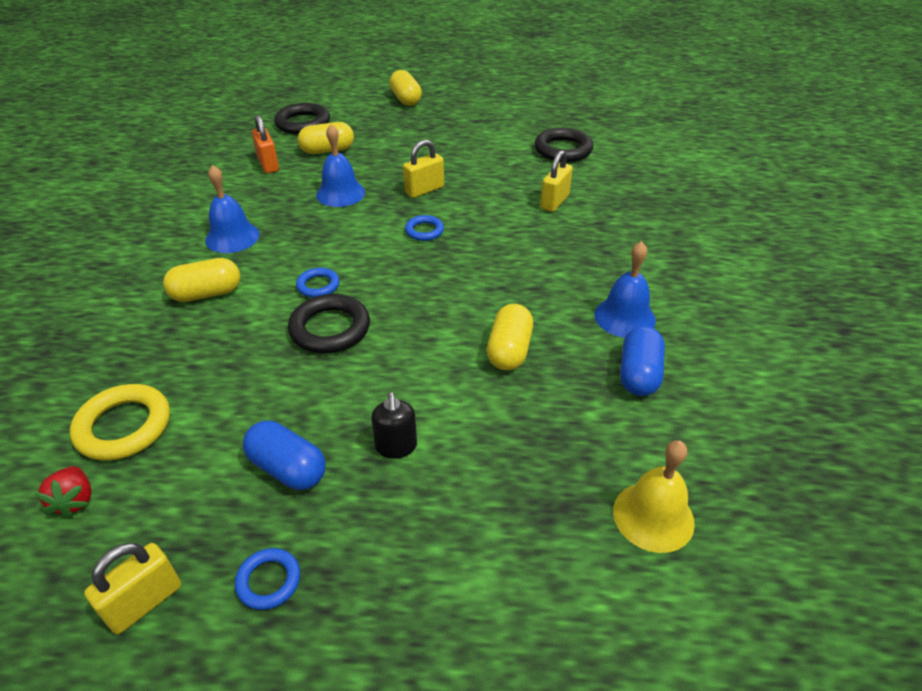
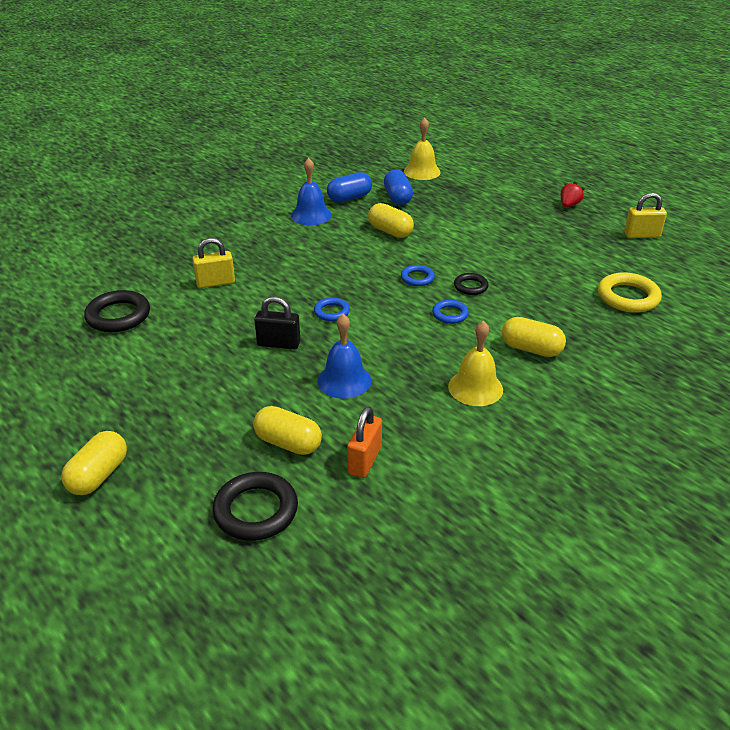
camera: 135 degrees left, 5 degrees down
red strawberry [35,466,91,518] -> red strawberry moved to [561,182,584,207]
blue bell [205,165,260,253] -> yellow bell [448,321,503,406]
blue ring [235,548,300,610] -> blue ring moved to [401,265,435,286]
blue capsule [243,421,326,490] -> blue capsule moved to [384,170,413,205]
black ring [288,294,370,354] -> black ring [454,273,489,295], size x0.57
black soap dispenser [371,392,417,459] -> none
yellow padlock [403,140,444,198] -> black padlock [255,296,300,349]
yellow capsule [487,304,533,370] -> yellow capsule turned 75 degrees clockwise [368,203,414,238]

